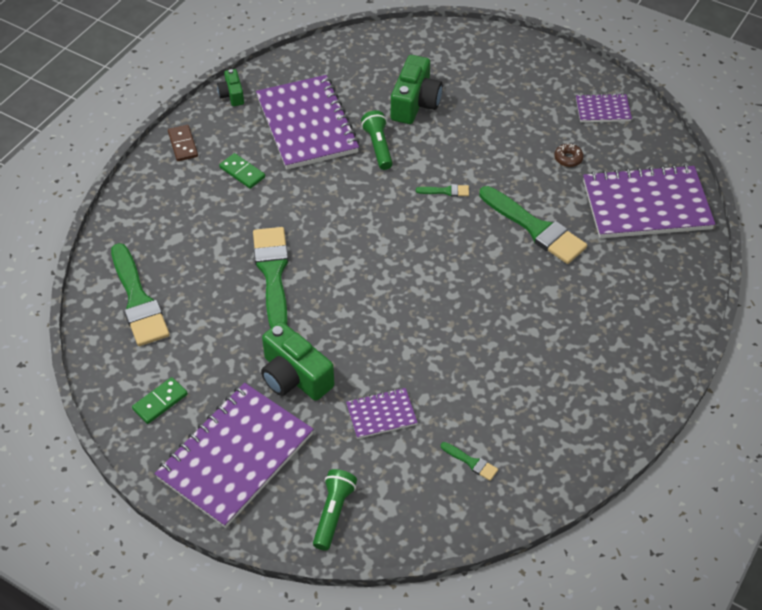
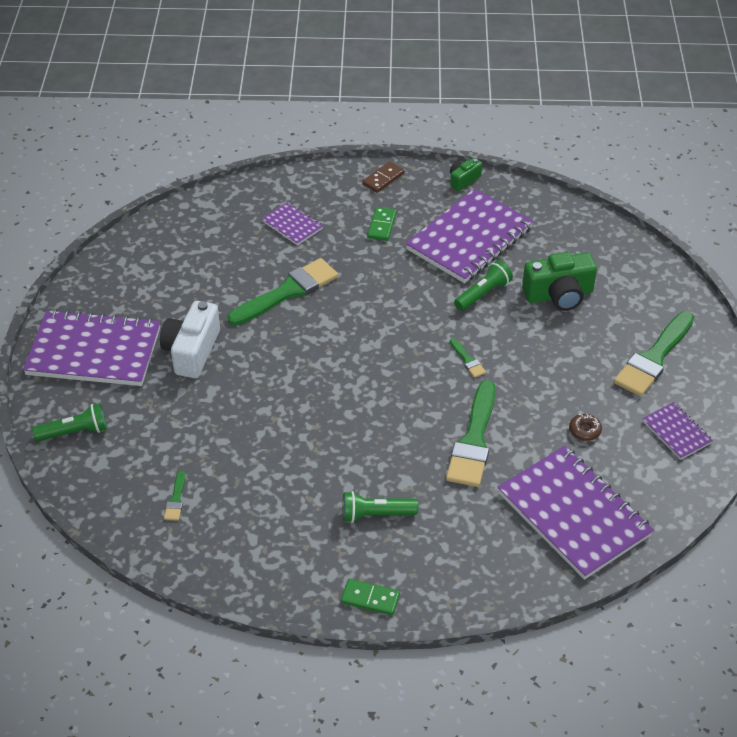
camera: 60 degrees right, 5 degrees down
green brush [111,243,170,346] -> green brush moved to [614,311,694,397]
green domino [132,377,188,424] -> green domino moved to [341,579,400,615]
green camera [261,322,334,401] -> white camera [160,301,220,378]
purple notebook [346,388,418,439] -> purple notebook moved to [262,202,323,246]
none -> green flashlight [343,491,418,523]

